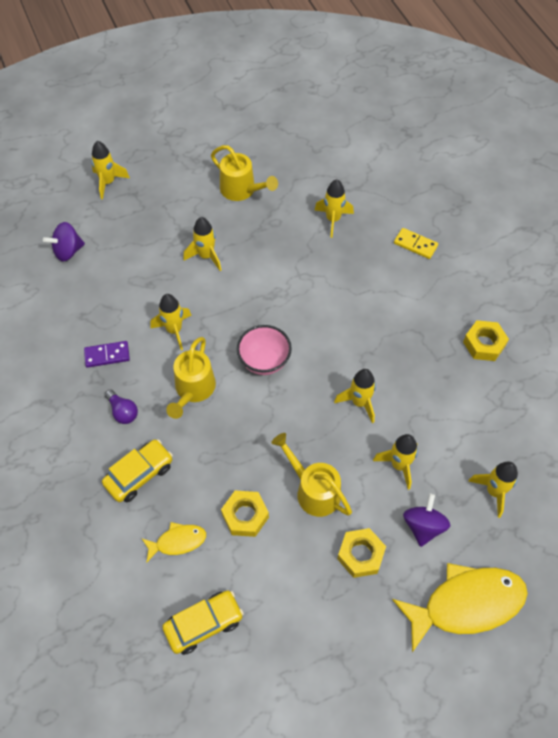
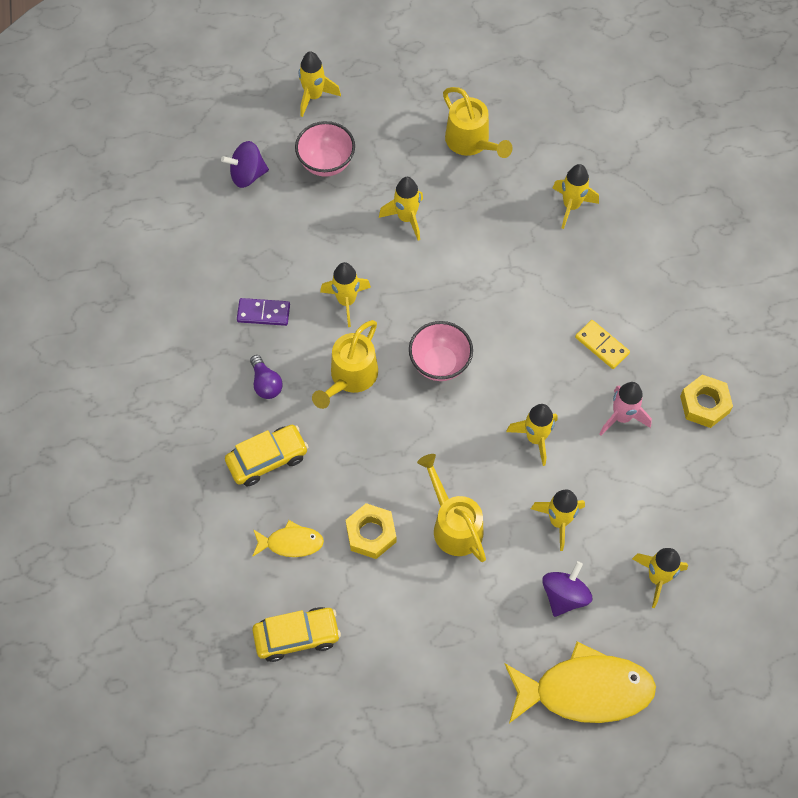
camera: 15 degrees right, 5 degrees up
yellow nut [337,528,386,578] -> none
yellow domino [394,228,438,259] -> yellow domino moved to [575,320,630,369]
none -> pink bowl [295,121,355,177]
none -> pink rocket [599,382,652,436]

